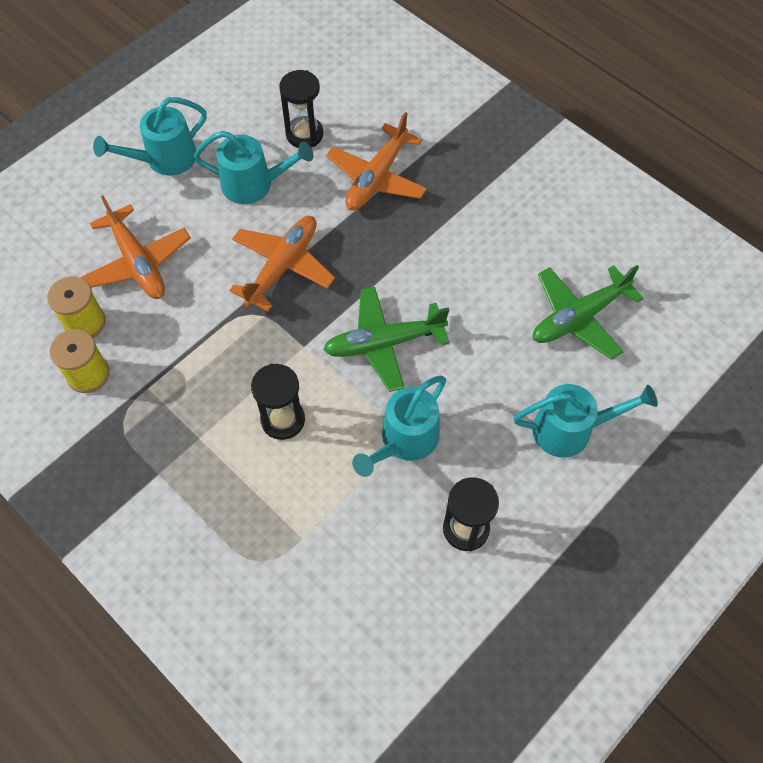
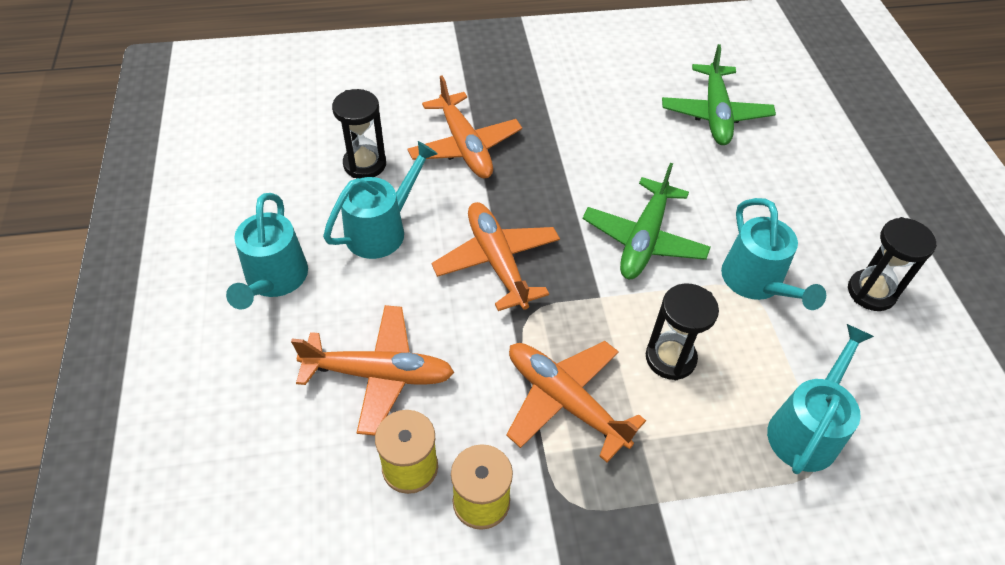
camera: 55 degrees left, 10 degrees down
turquoise watering can [513,384,658,457] -> turquoise watering can moved to [767,324,874,474]
none -> orange plane [506,341,646,462]

